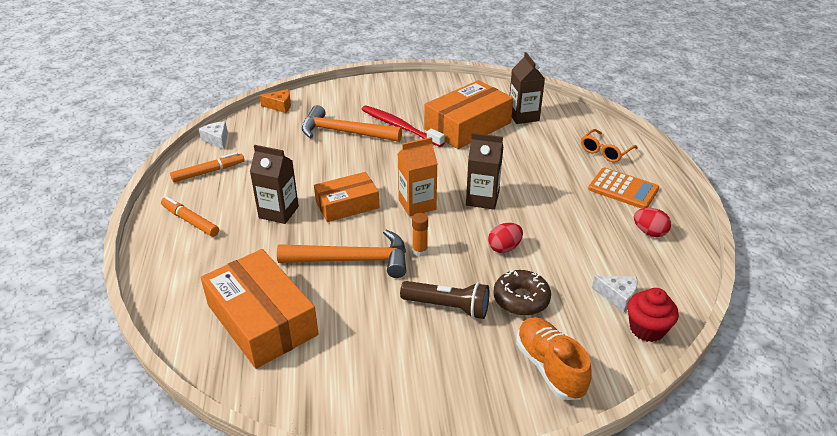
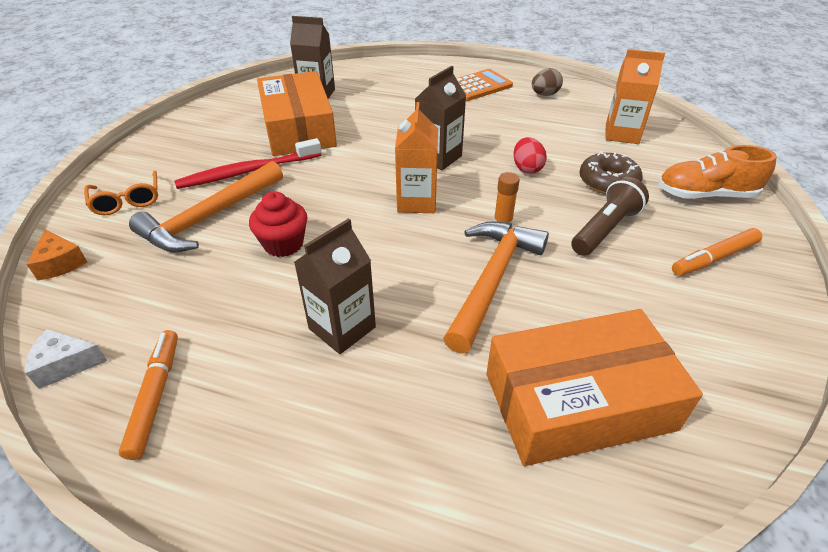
camera: 65 degrees left, 5 degrees up
orange marker [161,197,219,237] -> orange marker moved to [672,228,762,276]
orange cheese [259,89,291,113] -> orange cheese turned 120 degrees clockwise [27,230,88,280]
orange box [314,172,380,222] -> none
orange glasses [581,129,638,162] -> orange glasses moved to [84,171,158,215]
white cheese [592,276,638,313] -> orange carton [605,49,665,144]
red cupcake [627,288,679,342] -> red cupcake moved to [249,191,307,257]
red egg [634,208,671,237] -> brown egg [532,68,563,96]

